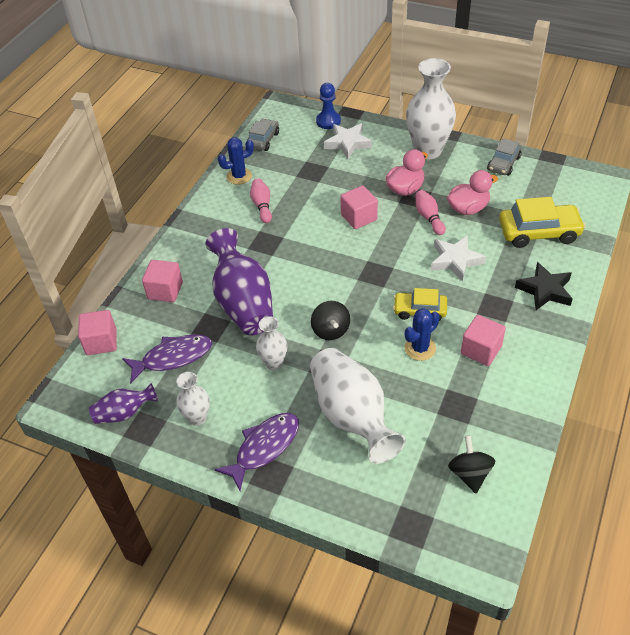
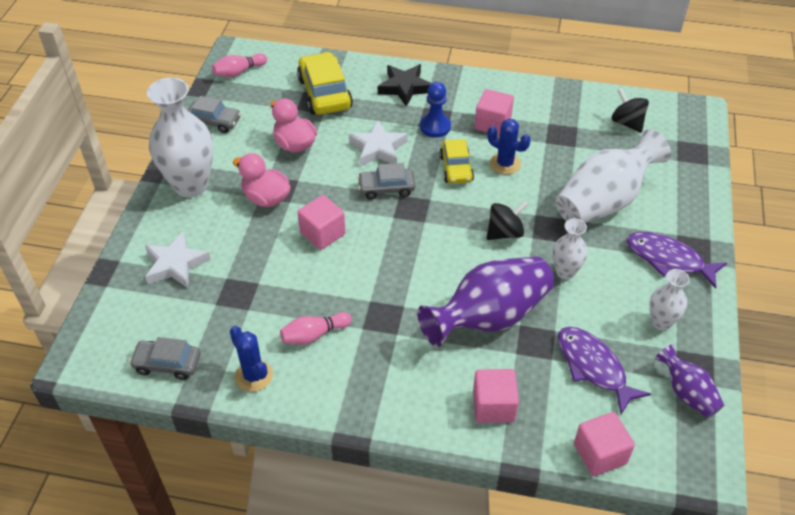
camera: 105 degrees left, 0 degrees up
blue pawn [316,83,341,129] -> blue pawn moved to [420,82,451,137]
pink bowling pin [415,190,446,235] -> pink bowling pin moved to [212,53,267,77]
black spinning top [448,435,495,493] -> black spinning top turned 75 degrees clockwise [612,88,649,133]
none -> grey car [357,163,415,200]

